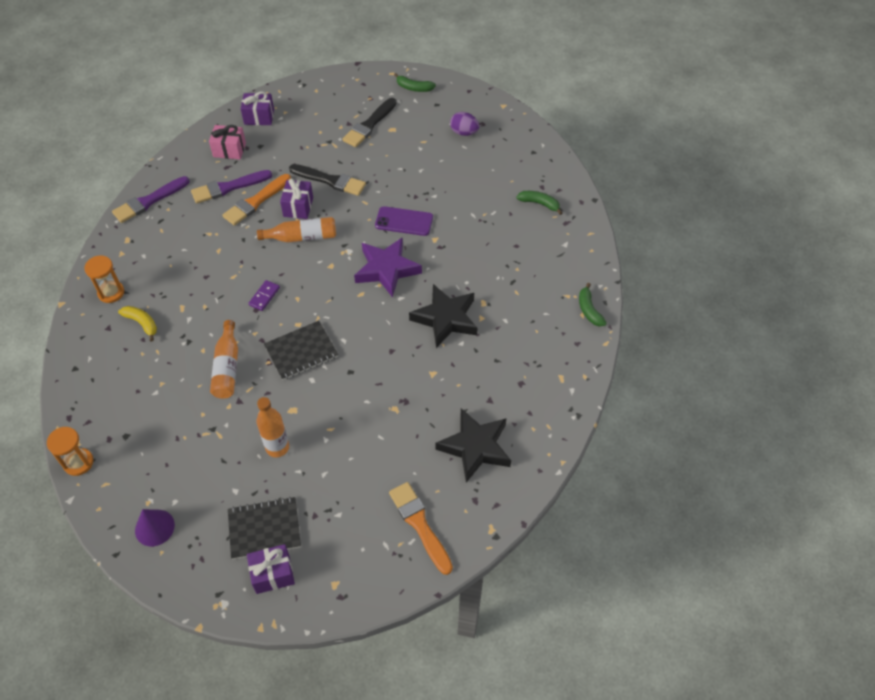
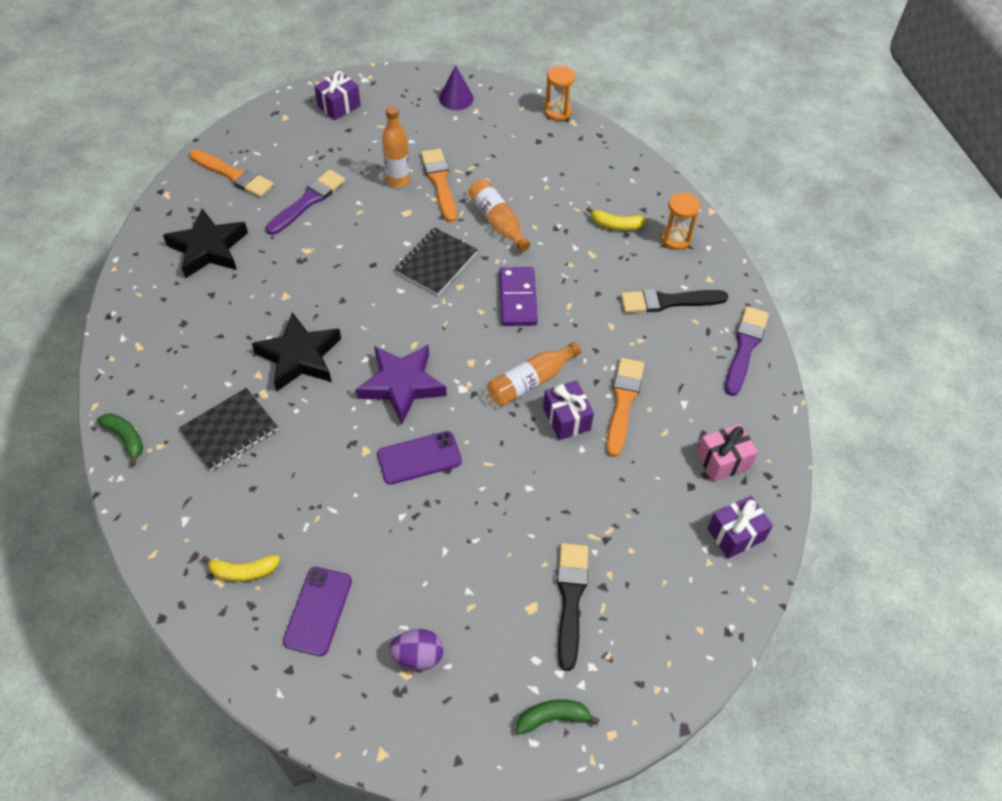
camera: 150 degrees right, 0 degrees up
purple brush [191,170,272,204] -> purple brush moved to [266,169,346,235]
black notebook [228,497,301,559] -> black notebook moved to [179,388,278,471]
purple domino [248,280,280,311] -> purple domino [499,267,538,326], size x1.75
black brush [289,164,366,196] -> black brush moved to [621,289,728,313]
green banana [516,191,562,215] -> yellow banana [202,555,280,582]
none -> purple phone [283,567,352,656]
none -> orange brush [421,149,457,222]

